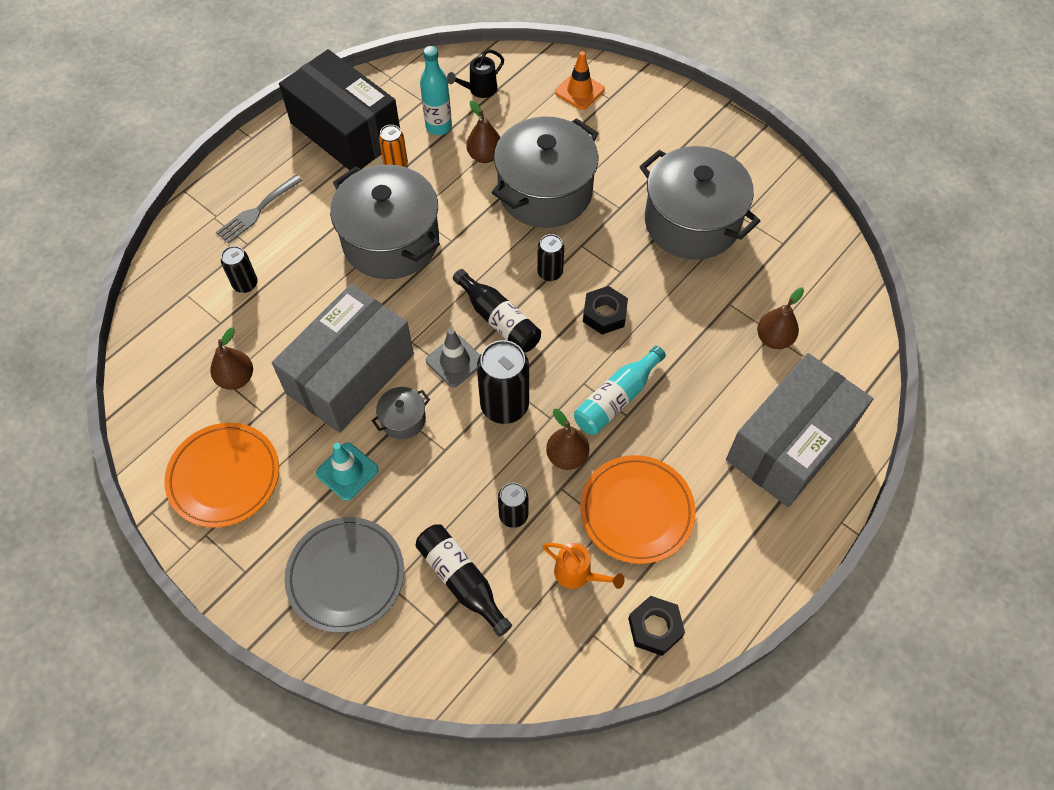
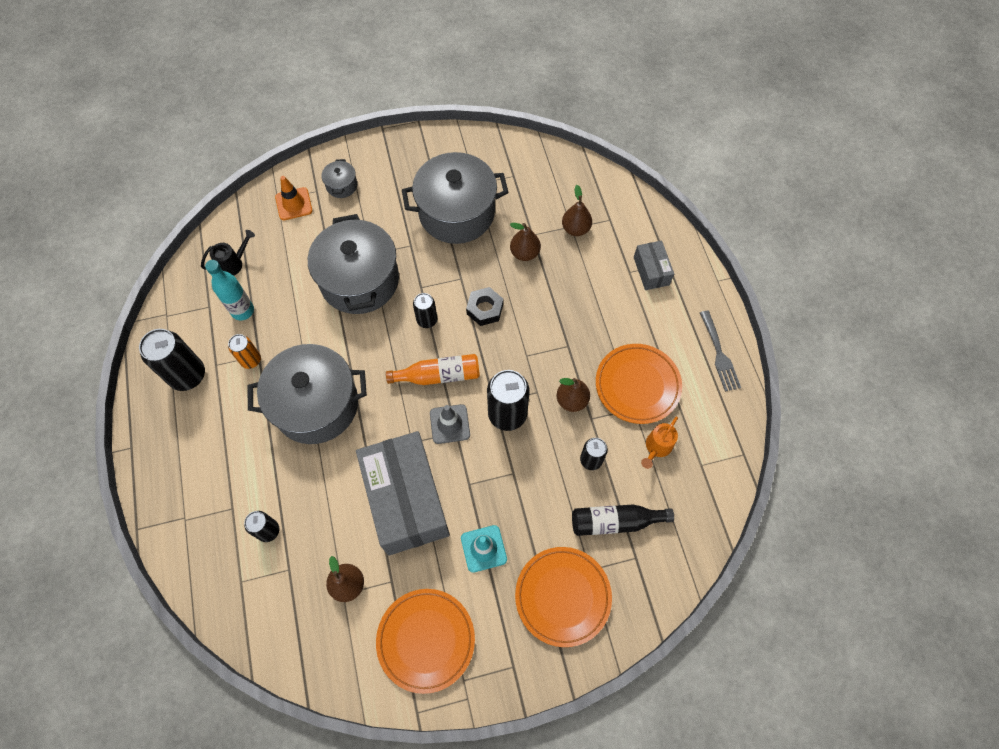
camera: 55 degrees left, 5 degrees up
grey fork [216,175,302,244] -> grey fork moved to [700,311,741,392]
black box [279,49,400,170] -> black can [139,329,205,391]
grey plate [284,517,404,633] -> orange plate [515,547,612,647]
grey pot [372,387,430,439] -> grey pot moved to [322,159,357,198]
black watering can [447,49,504,98] -> black watering can turned 120 degrees counterclockwise [201,230,255,275]
black bottle [453,269,541,353] -> orange bottle [386,354,480,385]
brown pear [466,100,501,163] -> brown pear moved to [510,223,541,261]
orange watering can [542,543,625,589] -> orange watering can turned 150 degrees clockwise [641,416,678,469]
turquoise bottle [574,346,666,435] -> none
black nut [628,596,685,656] -> none
grey box [726,353,873,507] -> grey box [634,241,674,290], size x0.47

